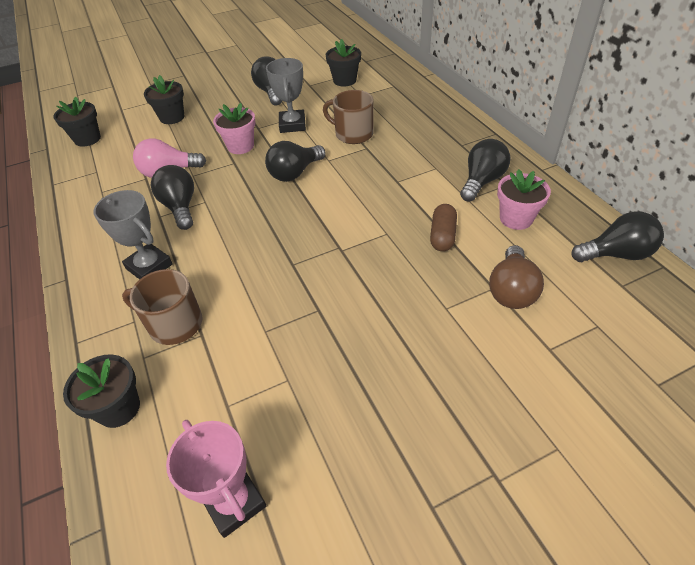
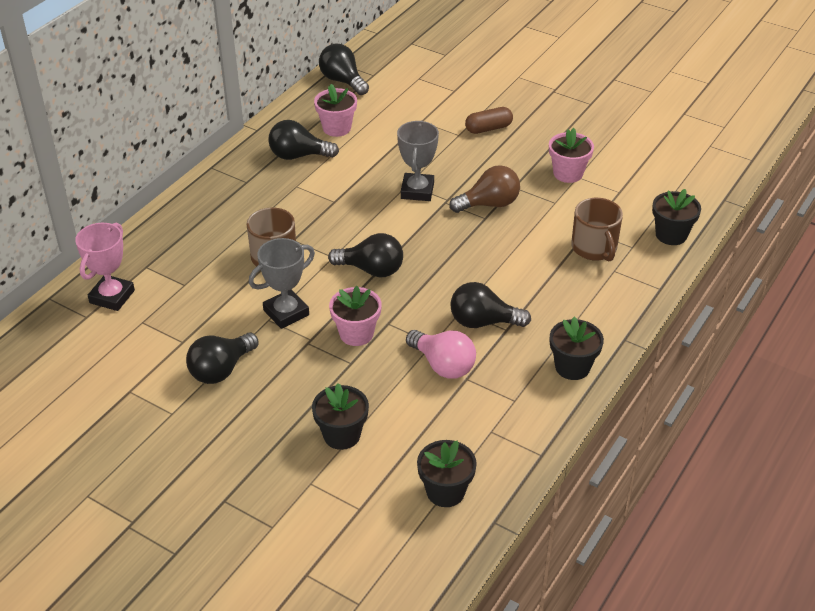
camera: 125 degrees left, 5 degrees down
grey trophy [94,190,173,280] -> grey trophy moved to [397,121,439,201]
black light bulb [151,165,194,230] -> black light bulb turned 60 degrees clockwise [450,282,531,328]
pink trophy [166,420,266,538] -> pink trophy moved to [75,223,135,311]
black flower pot [326,39,361,87] -> black flower pot moved to [550,317,604,380]
brown capsule [430,204,457,251] -> brown capsule moved to [465,107,513,134]
brown light bulb [489,245,544,309] -> brown light bulb moved to [449,165,520,213]
none -> pink flower pot [549,128,594,183]

